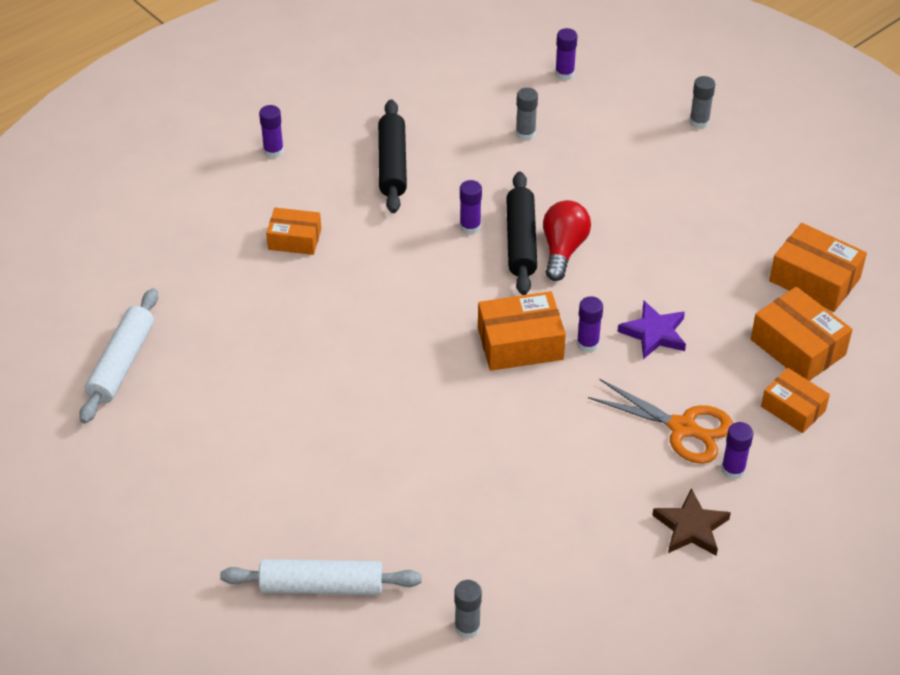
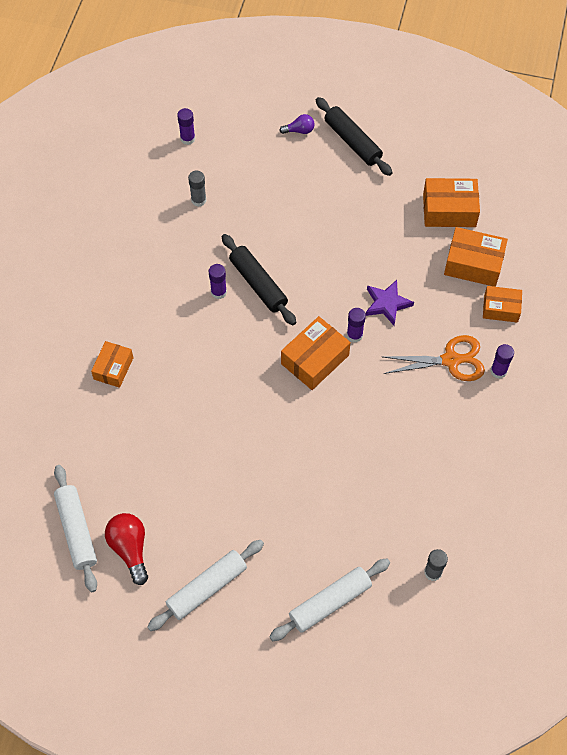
camera: 35 degrees left, 15 degrees up
purple glue stick [259,105,284,158] -> none
orange box [266,208,321,255] -> orange box turned 45 degrees counterclockwise [91,341,133,388]
black rolling pin [378,100,407,213] -> black rolling pin moved to [316,97,393,176]
red light bulb [543,200,591,281] -> red light bulb moved to [105,513,148,585]
brown star [652,488,731,556] -> none
grey glue stick [689,76,715,129] -> purple light bulb [279,114,315,134]
none -> white rolling pin [147,540,264,631]

